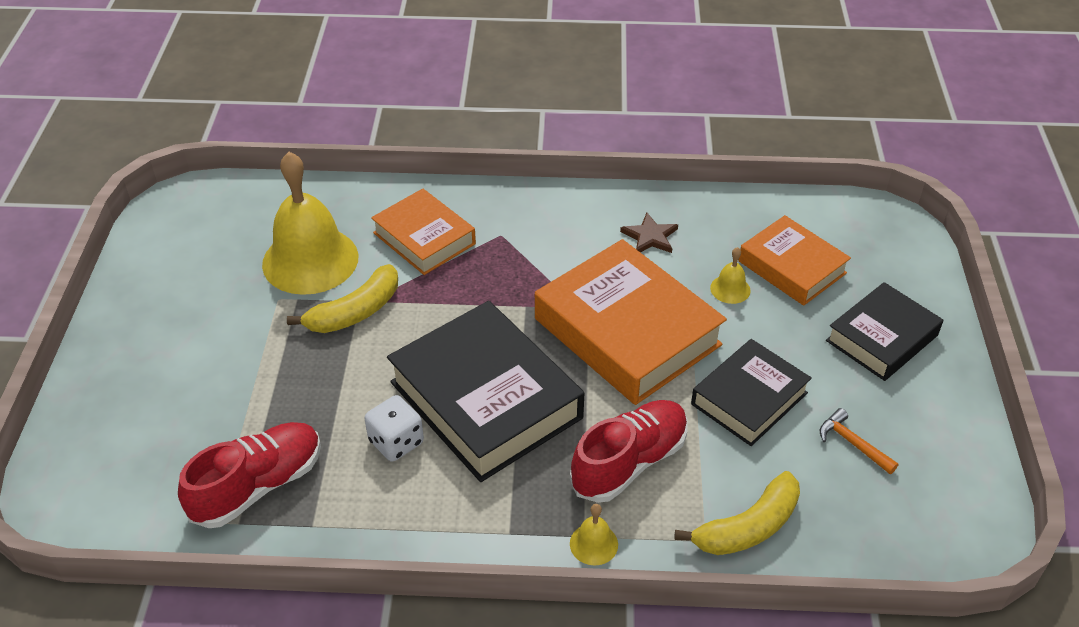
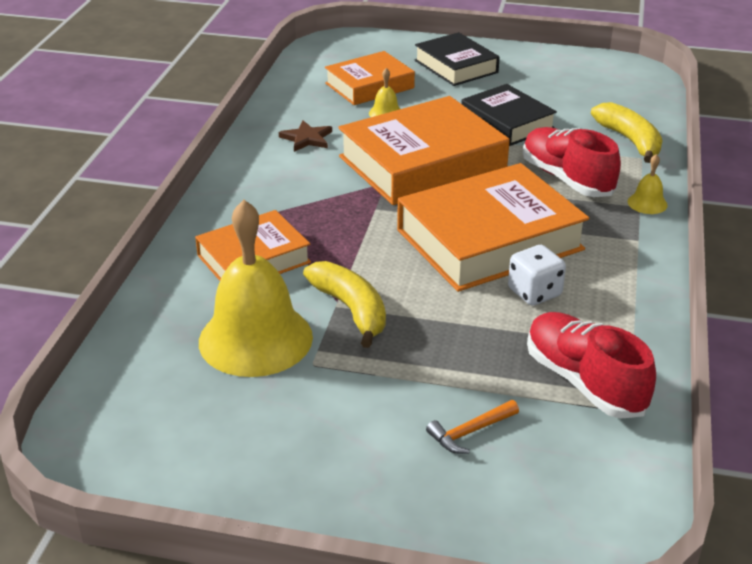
camera: 80 degrees left, 10 degrees down
black book [387,301,584,482] -> orange book [397,163,589,292]
orange hammer [820,408,898,474] -> orange hammer moved to [426,400,519,454]

